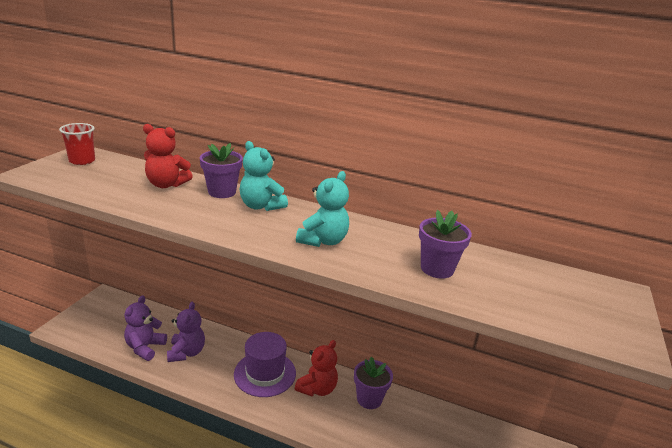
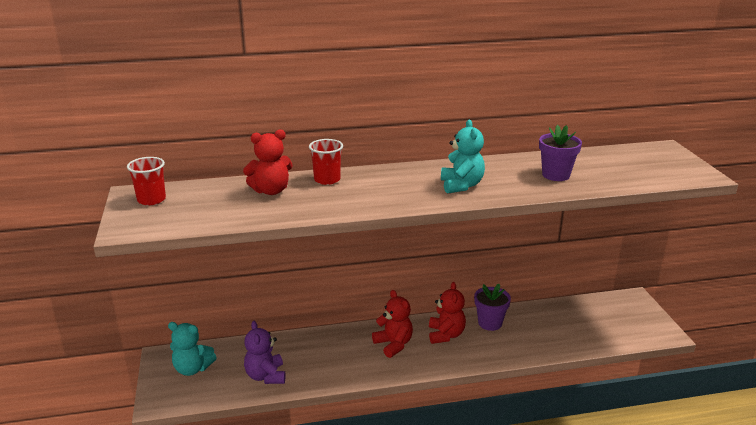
camera: 30 degrees left, 0 degrees up
purple teddy bear [167,302,205,362] -> none
purple flower pot [200,143,243,198] -> red cup [309,139,343,185]
purple hat [234,332,296,397] -> red teddy bear [372,290,413,358]
turquoise teddy bear [240,141,288,211] -> turquoise teddy bear moved to [168,322,217,376]

